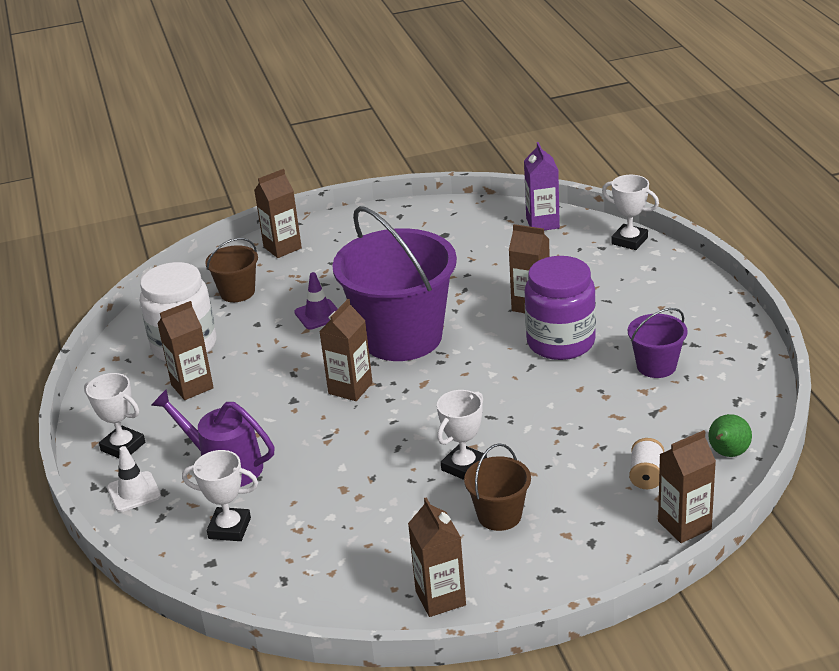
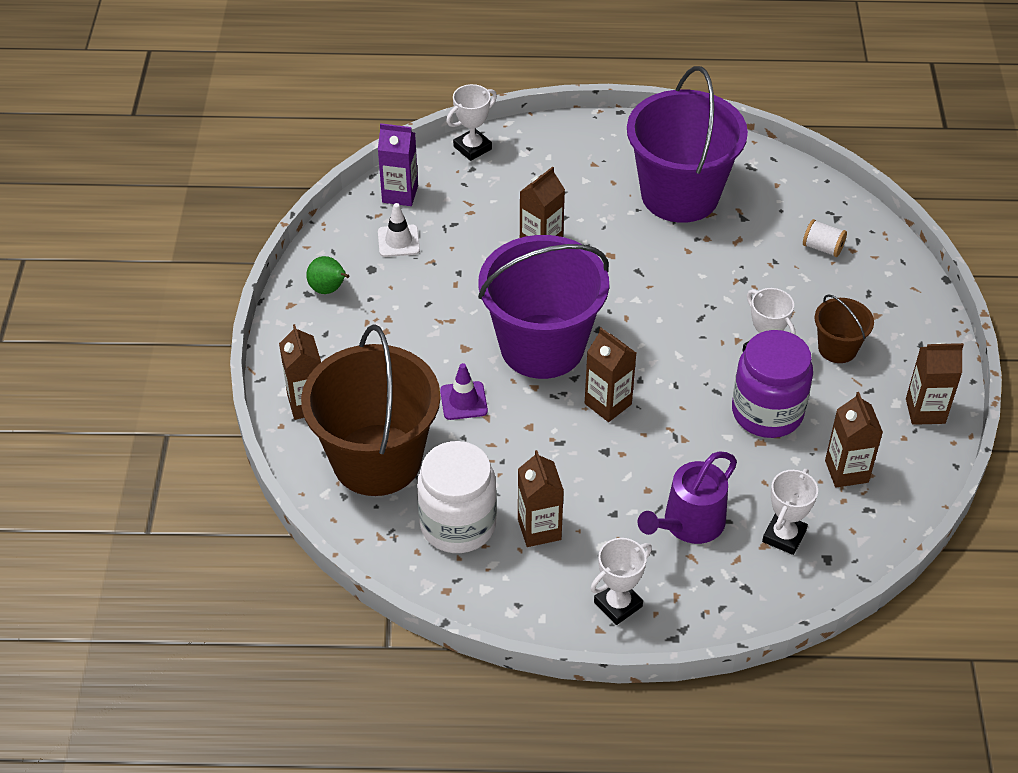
camera: 75 degrees left, 15 degrees up
white traffic cone [107,446,161,512] -> white traffic cone moved to [378,203,420,257]
brown bucket [205,238,258,302] -> brown bucket [301,325,440,496], size x2.17
purple jar [525,256,596,360] -> purple jar moved to [732,330,813,438]
purple bucket [628,308,688,378] -> purple bucket [627,66,748,223], size x2.17
brown carton [658,430,716,543] -> brown carton moved to [825,392,883,488]
green pear [708,414,752,457] -> green pear moved to [306,256,349,294]

